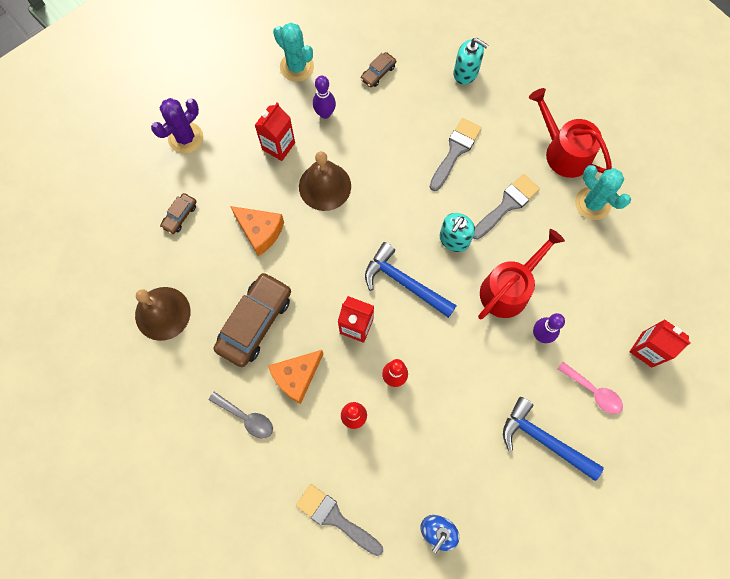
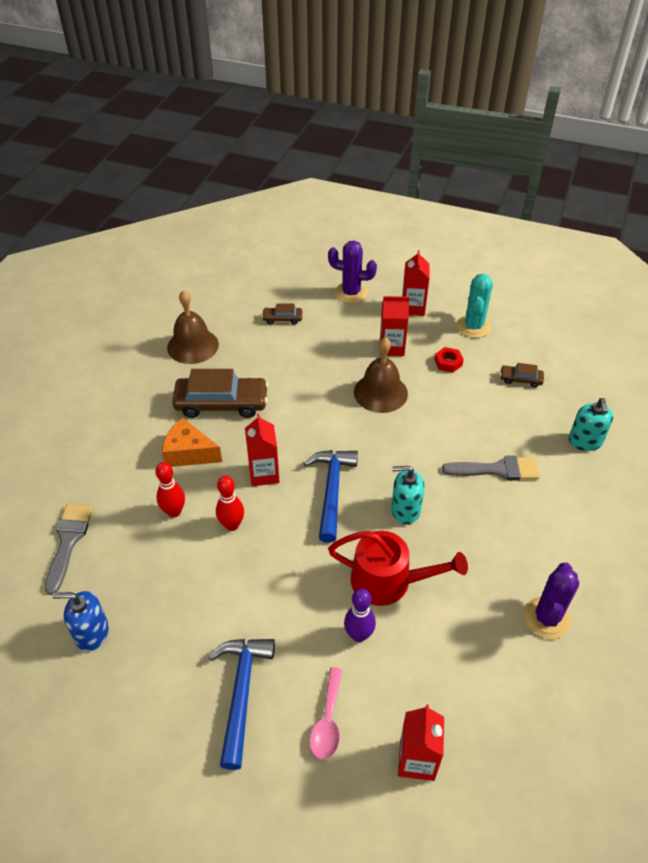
camera: 60 degrees right, 25 degrees down
grey spoon [208,392,273,439] -> none
orange cheese [230,206,284,256] -> none
purple bowling pin [313,76,336,119] -> red nut [435,347,464,373]
grey brush [473,174,540,240] -> none
red watering can [529,88,612,178] -> none
turquoise cactus [575,165,631,220] -> purple cactus [524,562,579,639]
none -> red carton [402,250,430,316]

